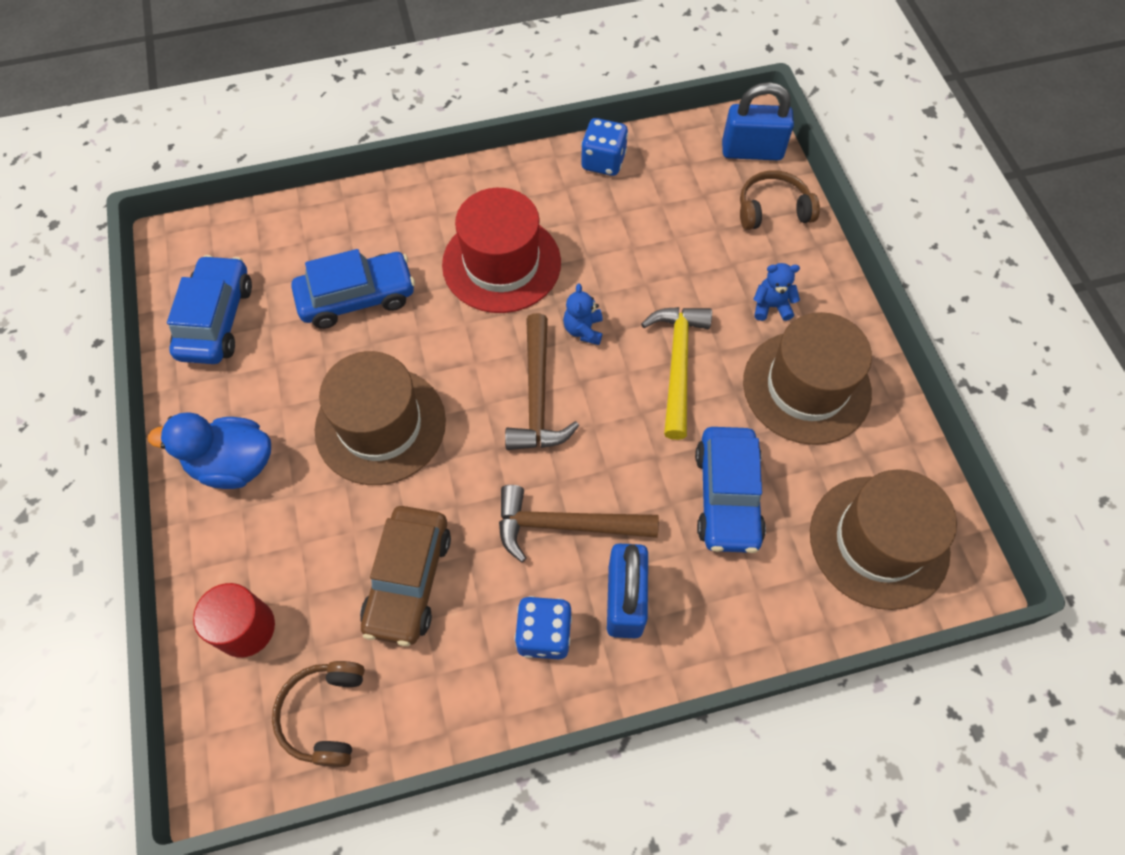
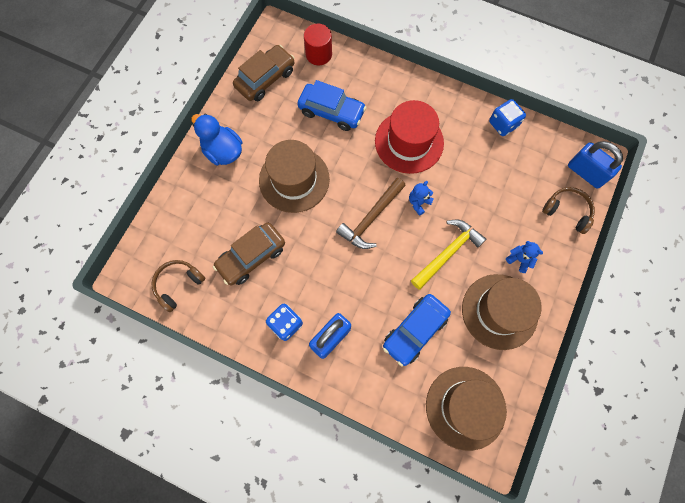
camera: 40 degrees right, 10 degrees up
blue car [167,255,252,364] -> brown car [233,45,295,101]
red cylinder [193,583,275,658] -> red cylinder moved to [304,24,332,65]
brown hammer [499,485,659,562] -> none

